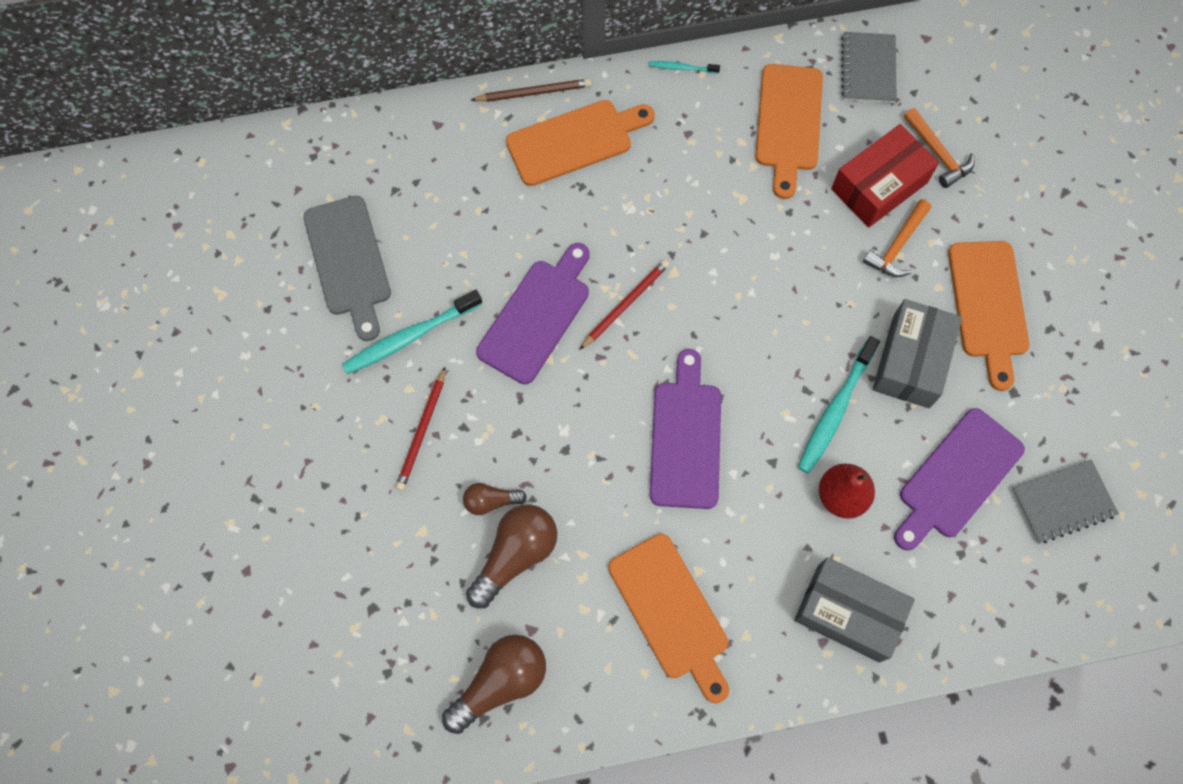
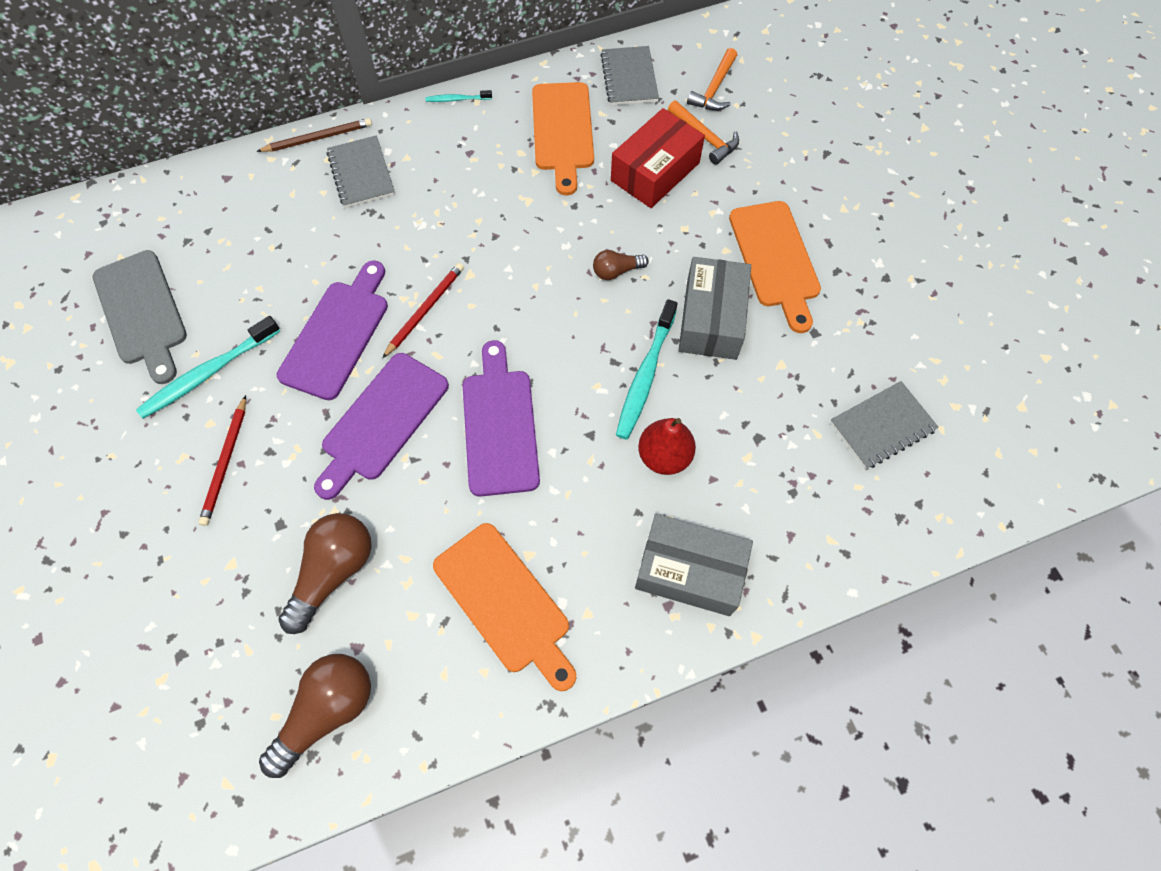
camera: 10 degrees left, 5 degrees down
brown light bulb [463,483,527,515] -> brown light bulb moved to [593,250,649,280]
orange cutting board [506,100,655,186] -> grey notebook [327,135,395,208]
orange hammer [863,199,931,277] -> orange hammer moved to [687,48,737,111]
purple cutting board [894,408,1025,551] -> purple cutting board moved to [314,353,449,500]

